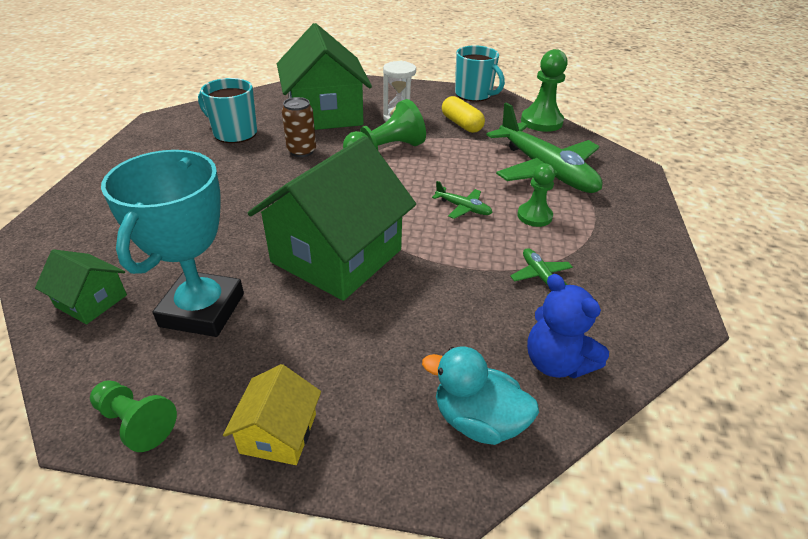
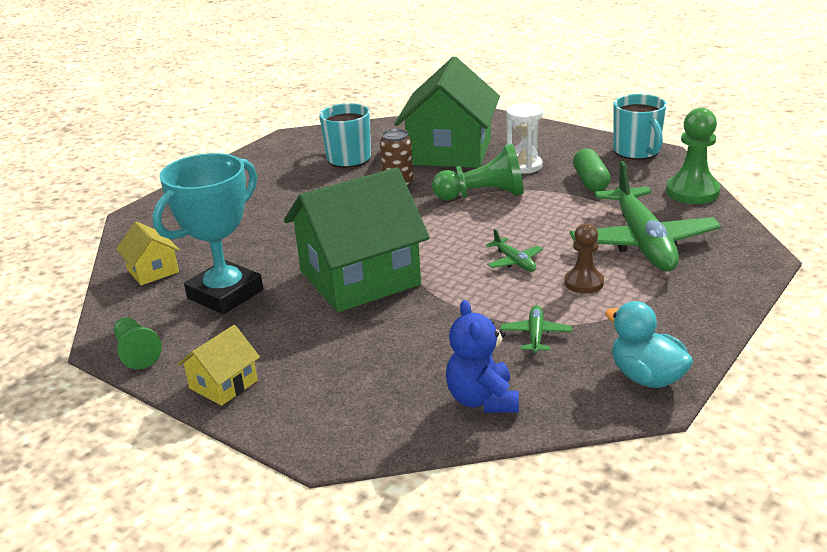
camera: 30 degrees right, 10 degrees down
green house [35,249,127,324] -> yellow house [116,221,180,285]
turquoise duck [422,347,539,445] -> turquoise duck moved to [605,301,693,388]
yellow capsule [442,96,485,133] -> green capsule [573,148,610,192]
green pawn [517,163,555,227] -> brown pawn [564,223,604,293]

